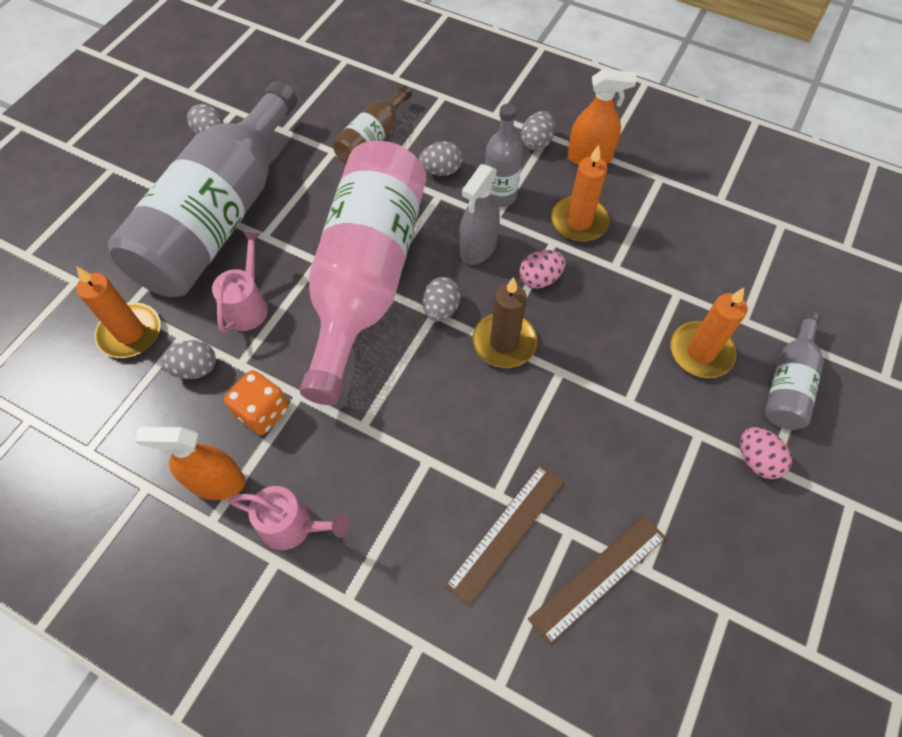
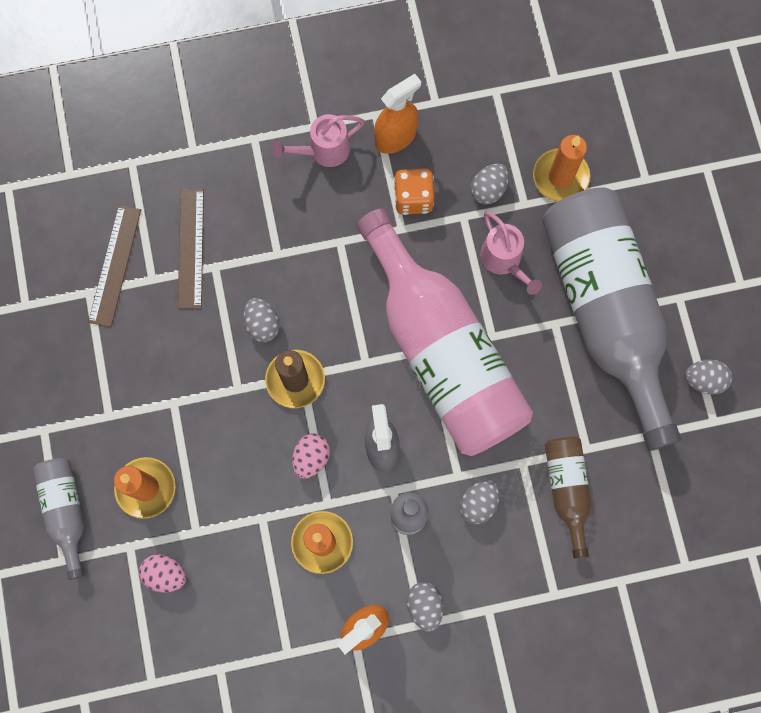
camera: 140 degrees right, 15 degrees up
grey egg [423,277,461,322] -> grey egg moved to [243,298,280,342]
pink egg [740,427,792,479] -> pink egg moved to [139,554,186,593]

